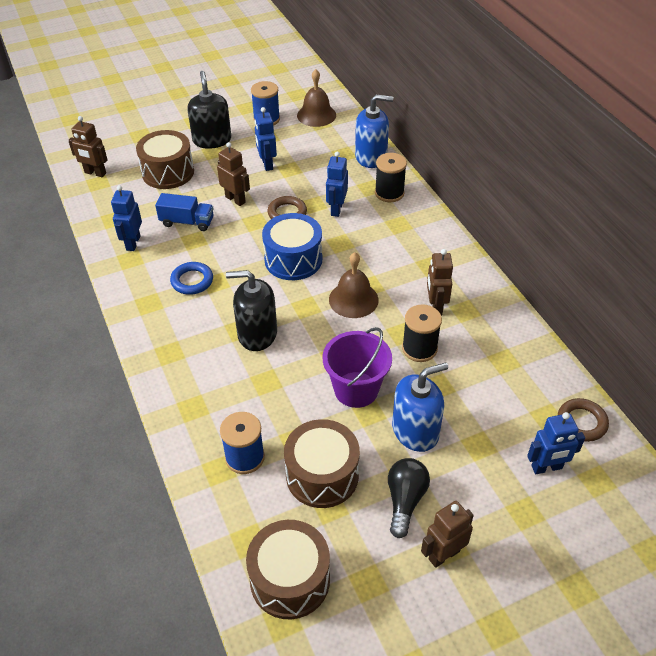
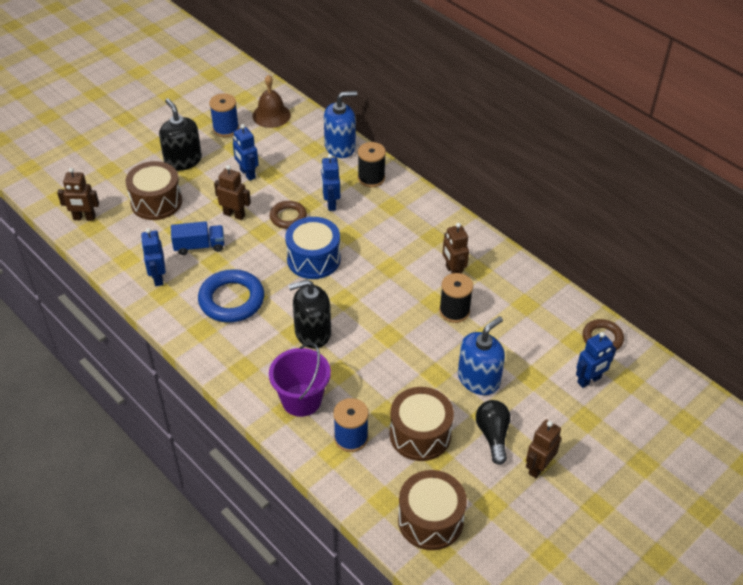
camera: 20 degrees left, 0 degrees up
blue ring [170,262,213,295] -> blue ring [198,269,264,323], size x1.65
purple bucket [323,327,392,408] -> purple bucket moved to [269,342,331,417]
brown bell [329,252,379,318] -> none

